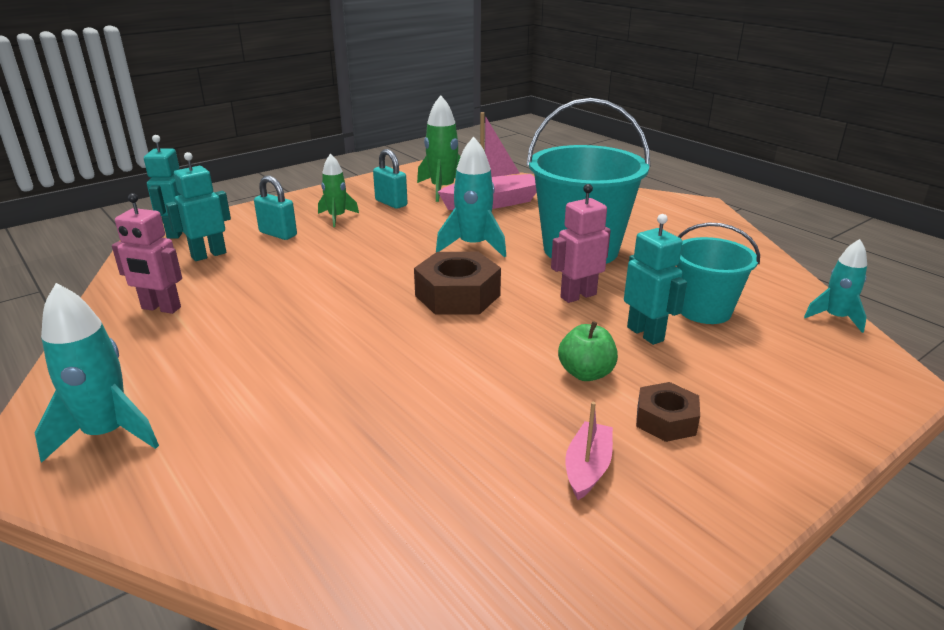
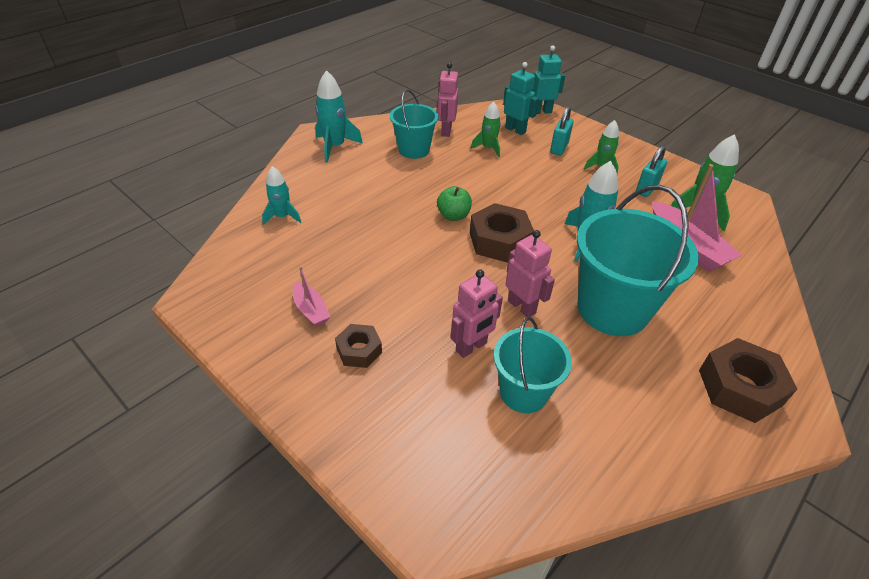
camera: 80 degrees right, 15 degrees up
green apple [558,321,618,381] -> green apple moved to [437,186,472,221]
pink boat [565,402,613,500] -> pink boat turned 45 degrees clockwise [293,266,330,326]
turquoise robot [624,214,687,345] -> pink robot [451,269,503,358]
turquoise rocket [804,239,867,333] -> turquoise rocket moved to [262,166,301,225]
none -> turquoise bucket [390,89,439,159]
none -> green rocket [471,101,501,157]
none -> brown nut [699,338,797,423]

